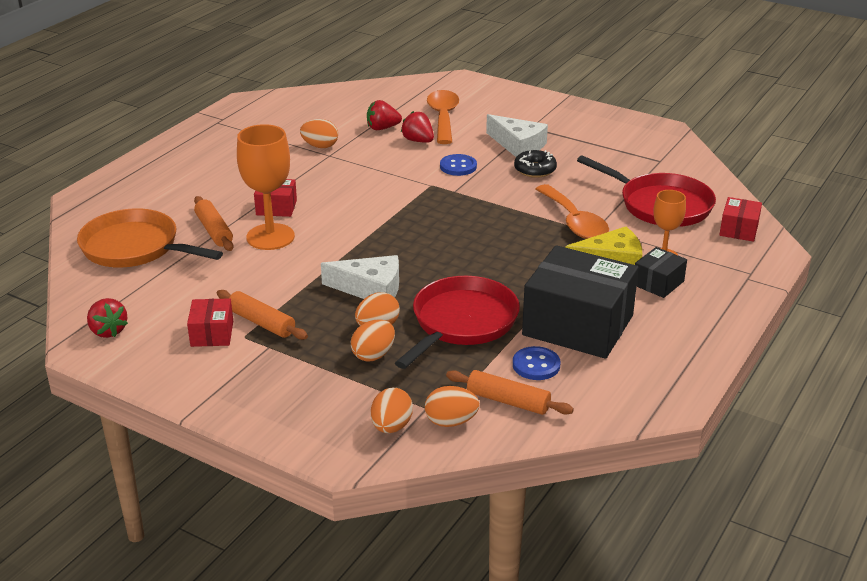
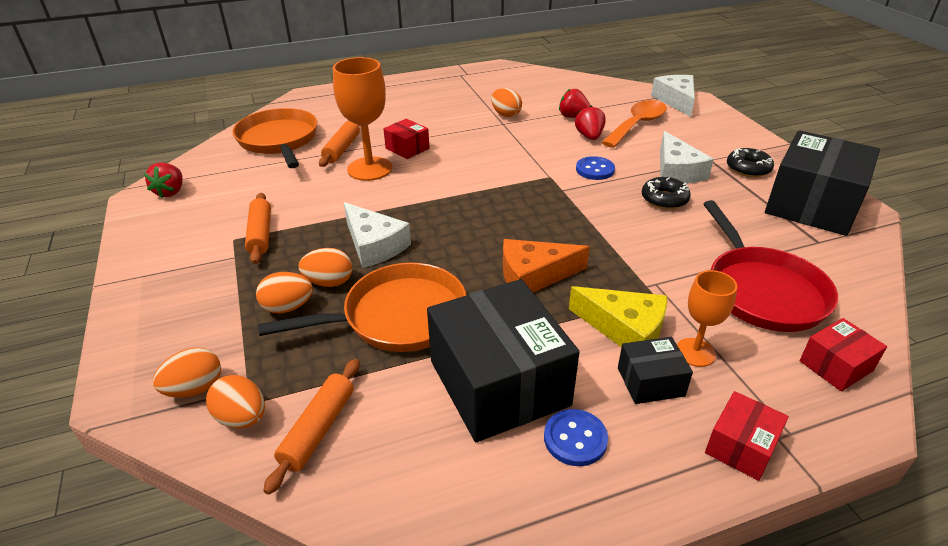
camera: 40 degrees right, 5 degrees up
red box [187,298,233,347] -> red box moved to [705,391,789,481]
red pan [395,276,520,369] -> orange pan [258,263,467,352]
orange rolling pin [446,370,574,415] -> orange rolling pin turned 45 degrees clockwise [263,359,360,495]
blue button [513,346,560,380] -> blue button moved to [544,409,608,466]
orange spoon [536,184,609,239] -> none
none -> orange cheese [503,239,590,292]
none -> white cheese [651,75,695,117]
none -> black donut [727,148,774,177]
none -> black box [765,130,880,236]

